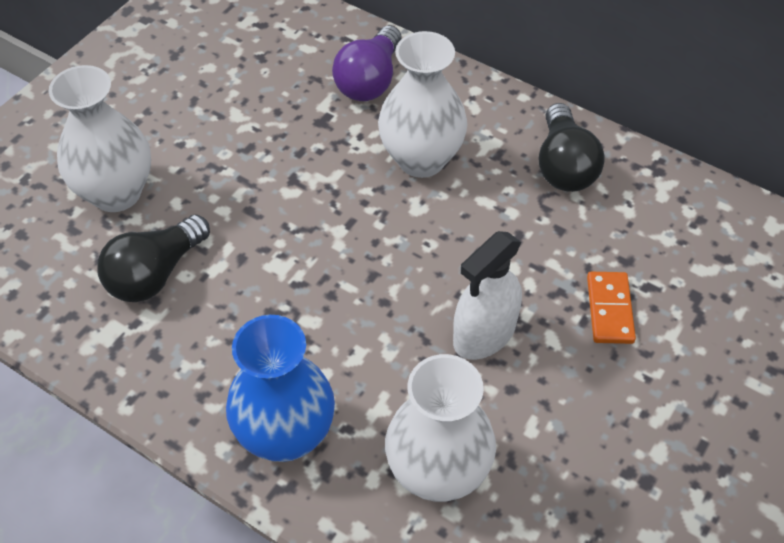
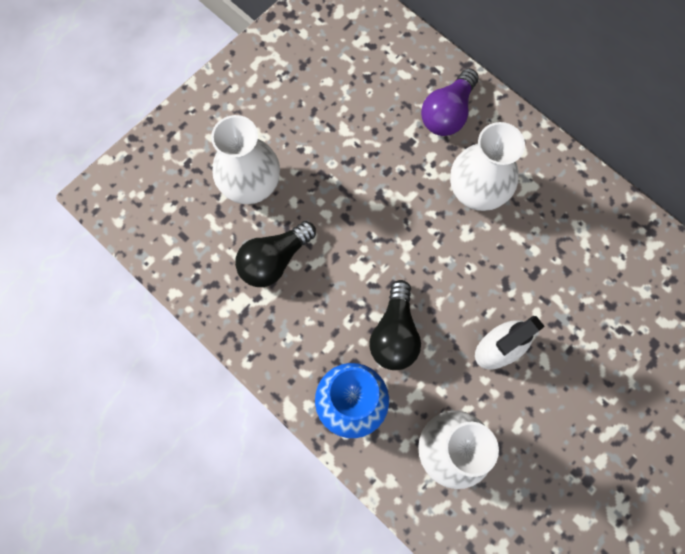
camera: 10 degrees right, 20 degrees up
black light bulb [539,103,605,192] -> black light bulb moved to [369,280,421,370]
orange domino [587,272,636,344] -> none

